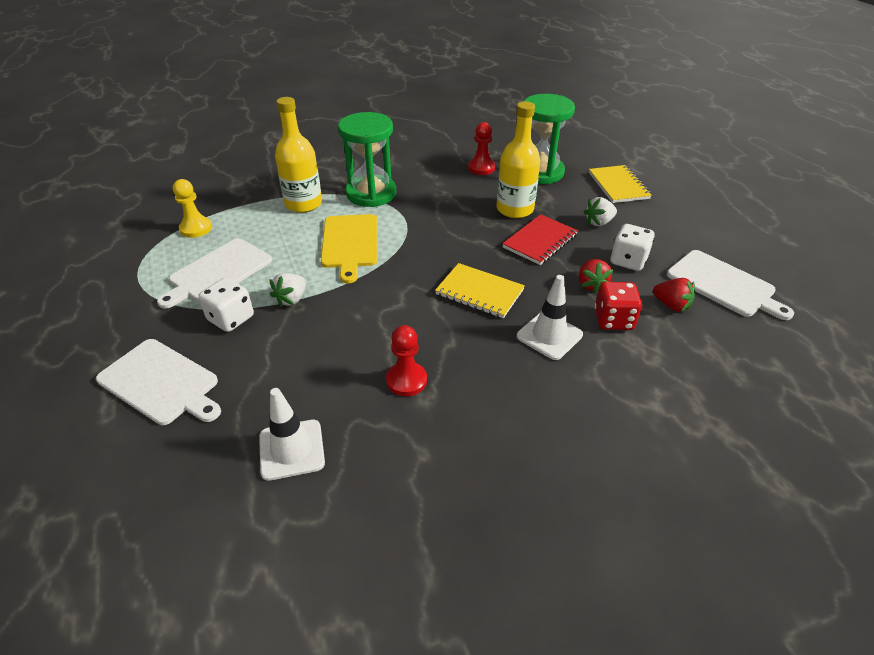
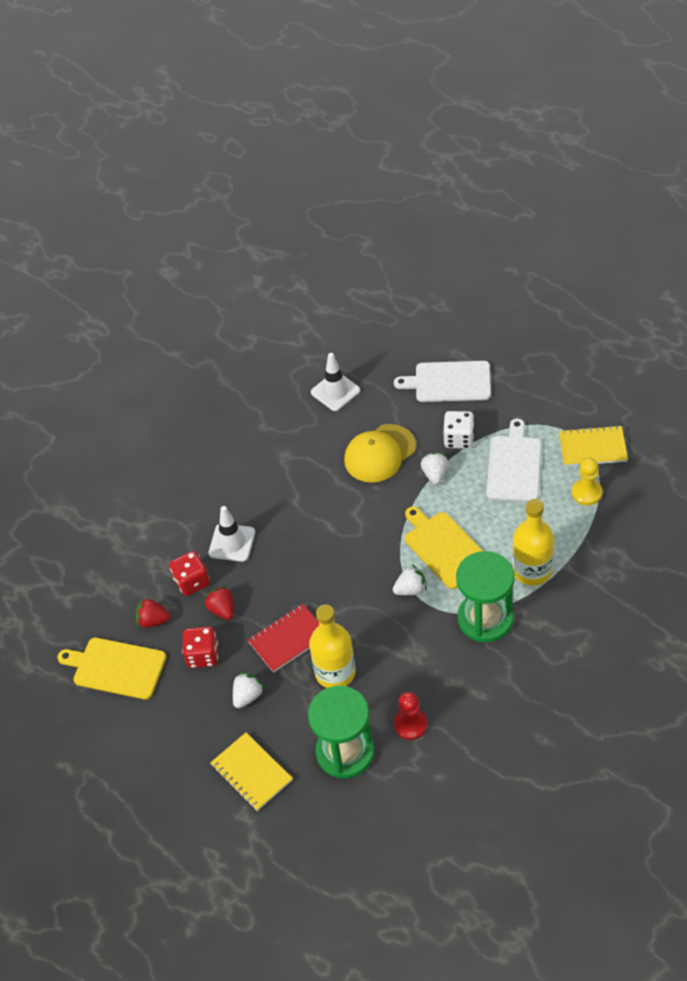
camera: 155 degrees right, 10 degrees up
red pawn [386,325,427,396] -> none
yellow notebook [435,263,525,318] -> yellow notebook moved to [559,425,628,466]
red notebook [502,214,578,265] -> red notebook turned 45 degrees clockwise [248,604,319,673]
white dice [610,224,655,271] -> red dice [182,626,218,668]
white cutting board [667,250,794,320] -> yellow cutting board [57,638,166,699]
none -> yellow cap [344,424,416,483]
none -> white strawberry [393,565,427,595]

